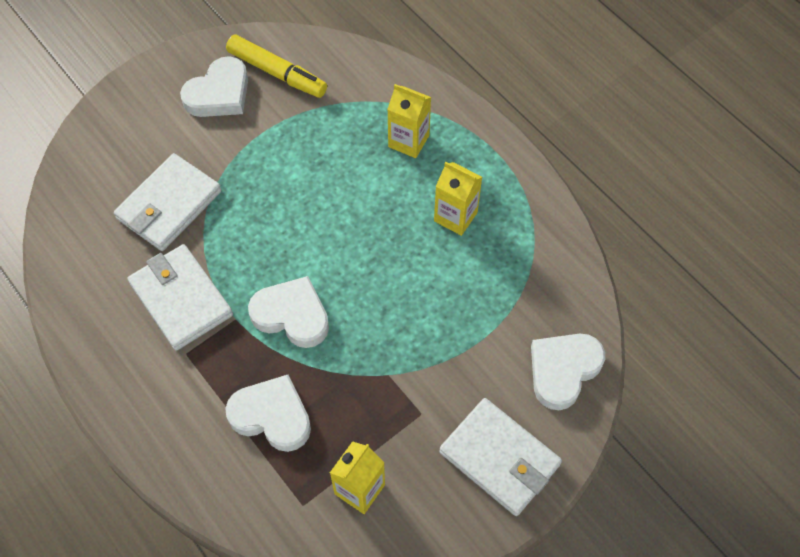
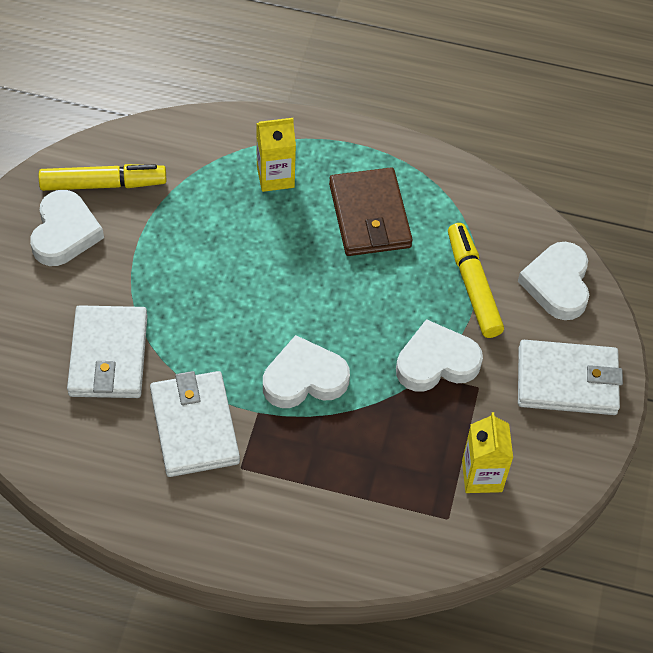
camera: 40 degrees left, 5 degrees down
white wallet [127,244,233,351] -> white wallet turned 60 degrees clockwise [150,371,240,477]
white heart [225,375,311,452] -> white heart moved to [396,319,483,392]
yellow carton [434,162,482,236] -> brown wallet [329,167,413,256]
none -> yellow marker [448,223,504,338]

